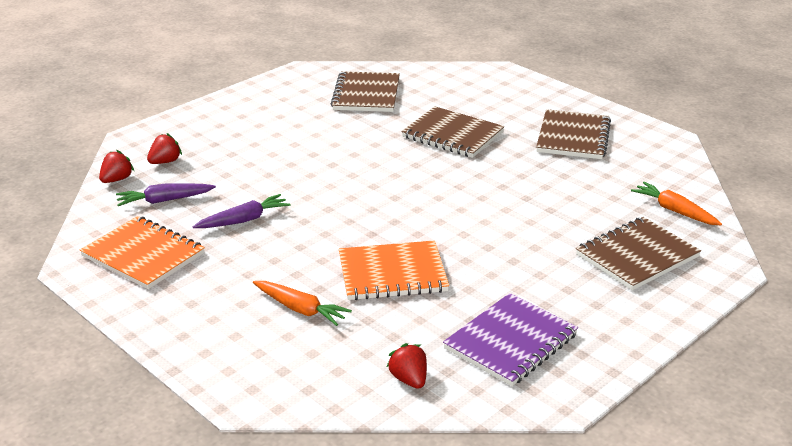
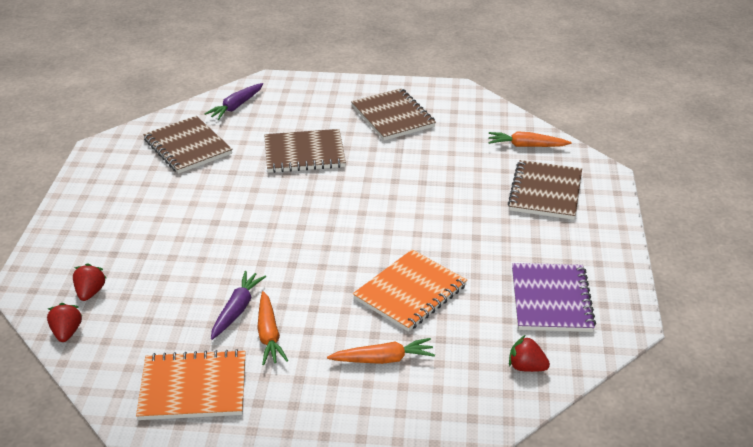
camera: 40 degrees left, 5 degrees up
purple carrot [116,183,216,206] -> purple carrot moved to [205,83,263,120]
none -> orange carrot [257,291,288,365]

